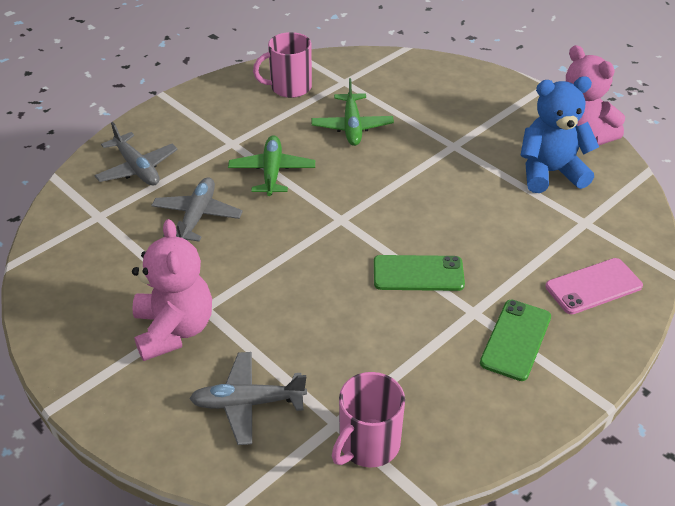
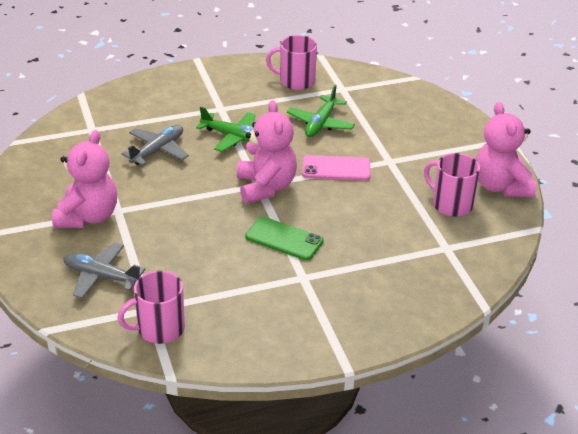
camera: 25 degrees right, 5 degrees down
grey plane [95,122,178,186] -> none
green plane [228,135,315,196] -> green plane turned 90 degrees clockwise [196,107,256,152]
green phone [480,300,551,381] -> none
blue teddy bear [520,76,599,193] -> pink mug [424,153,480,217]
pink phone [545,258,643,314] -> pink phone moved to [302,155,371,180]
none -> pink teddy bear [237,100,297,203]

